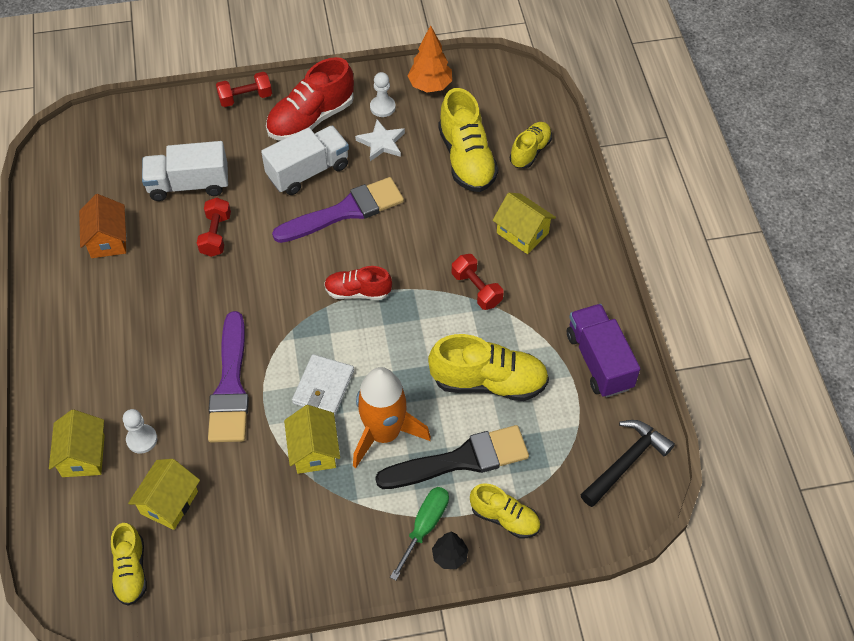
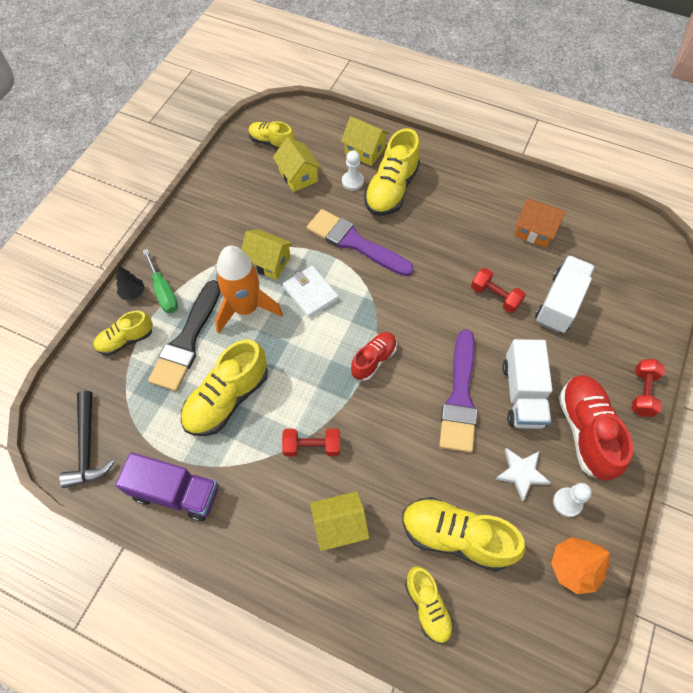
camera: 125 degrees right, 5 degrees up
none -> yellow shoe [364,128,420,216]

